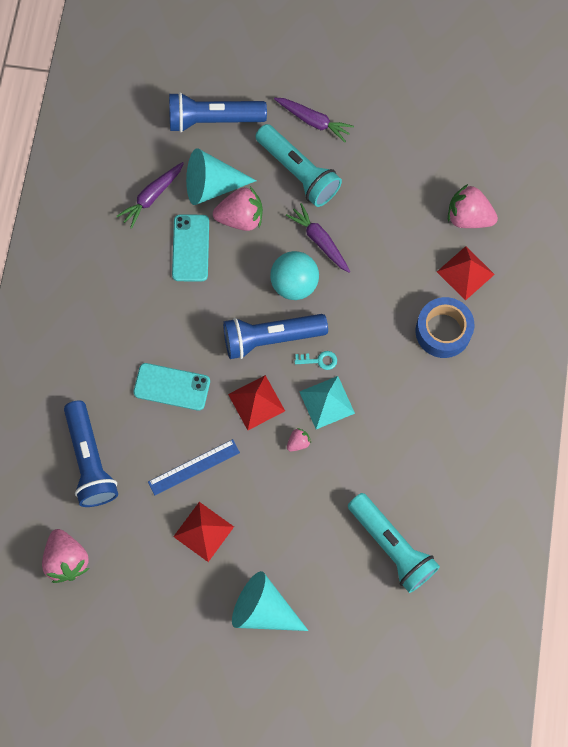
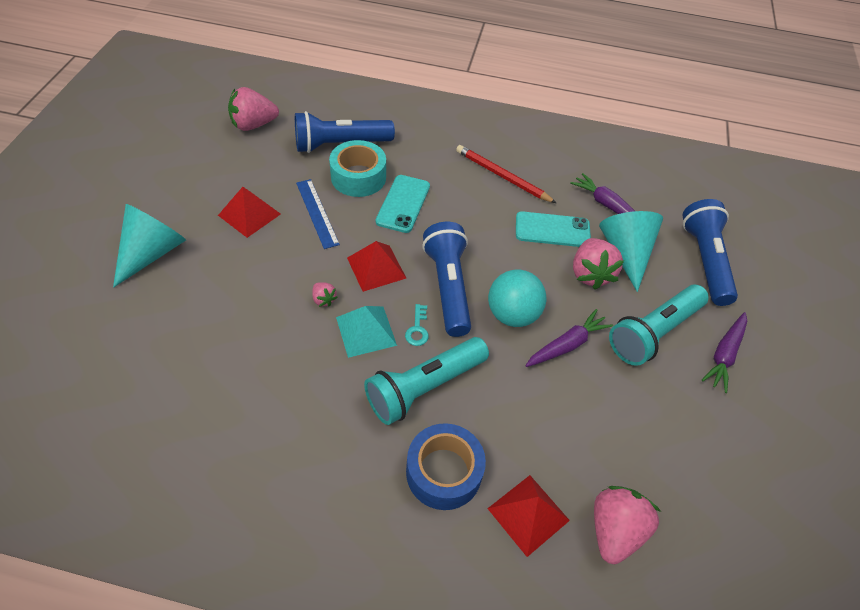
camera: 90 degrees right, 20 degrees down
turquoise flashlight [348,493,440,593] -> turquoise flashlight moved to [364,337,489,425]
none -> turquoise tape [329,140,386,197]
none -> red pencil [456,145,556,203]

